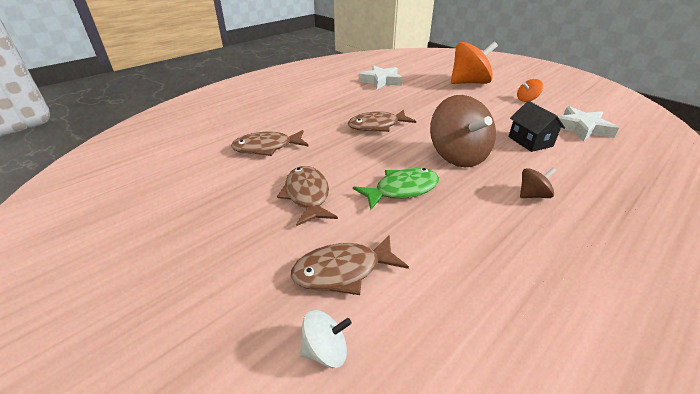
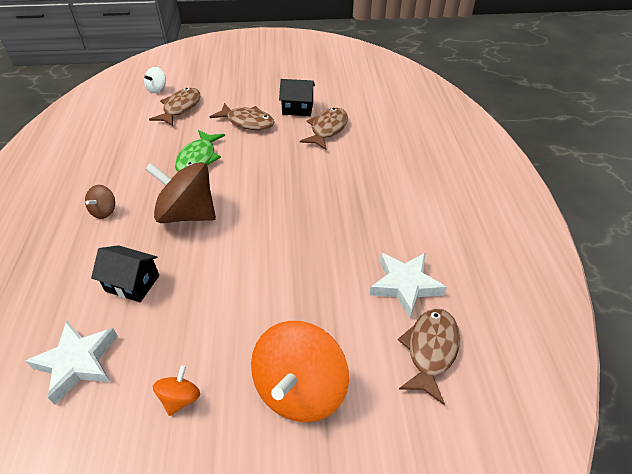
camera: 130 degrees right, 10 degrees up
brown fish [348,110,416,132] -> brown fish moved to [398,309,460,405]
none -> black house [279,79,315,116]

